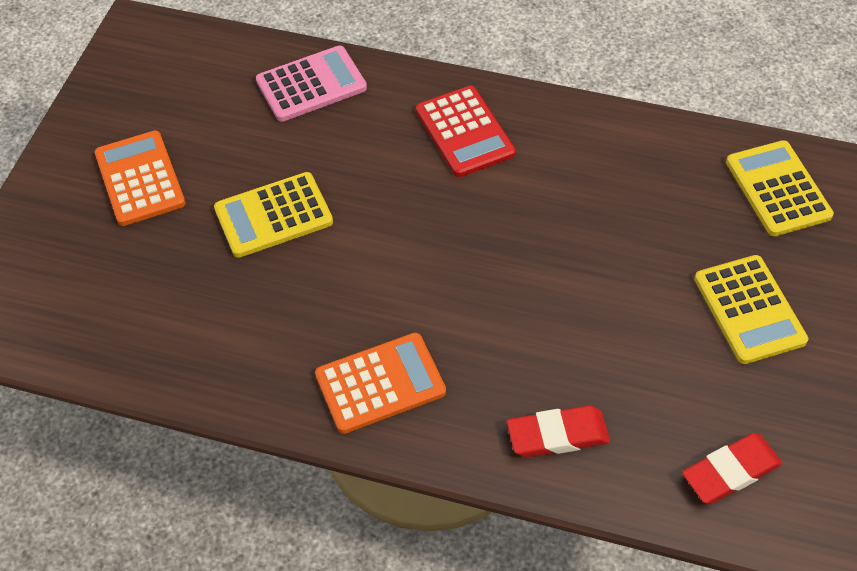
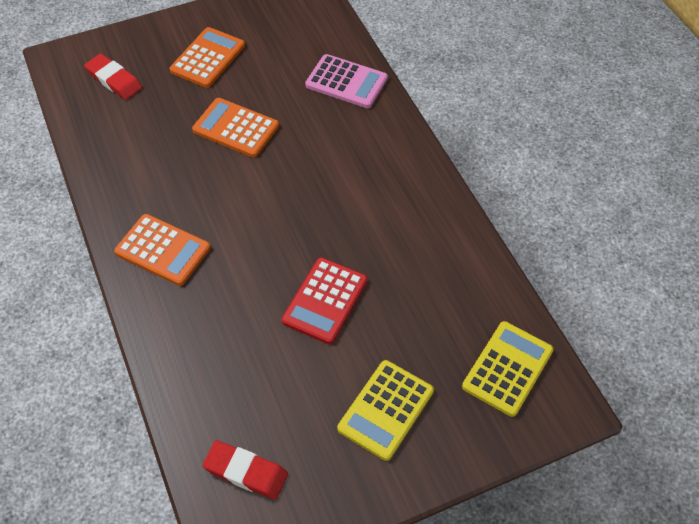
camera: 50 degrees right, 0 degrees up
yellow calculator [214,172,333,258] -> orange calculator [192,98,279,157]
red calculator [416,86,516,177] -> red calculator moved to [282,257,367,344]
red eraser [507,405,610,457] -> red eraser moved to [84,54,142,100]

